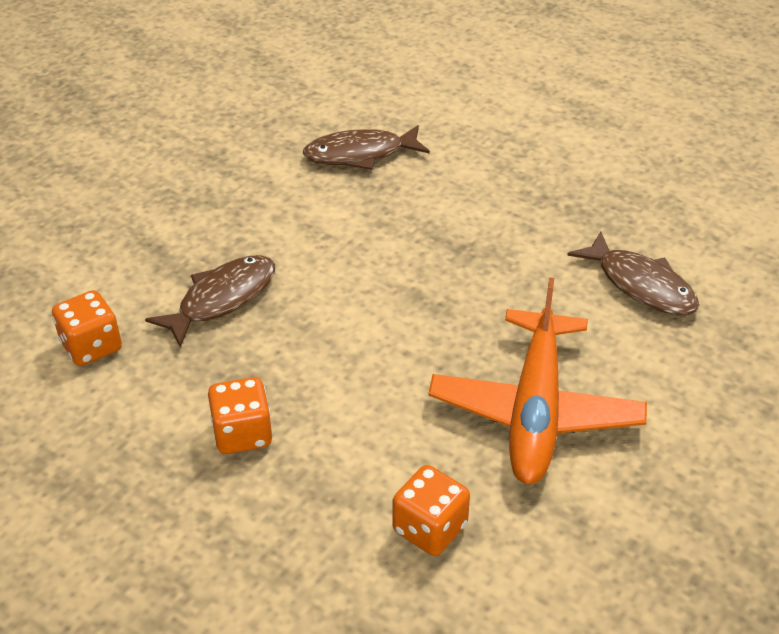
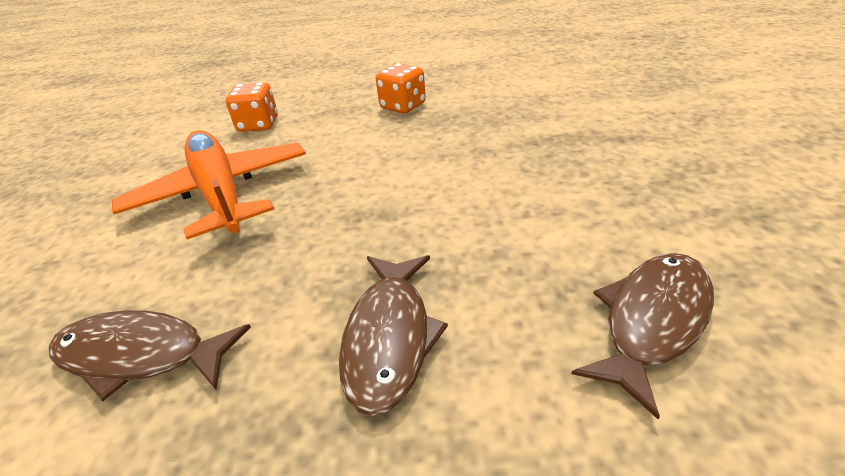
camera: 145 degrees right, 5 degrees down
orange dice [52,290,122,366] -> none
brown fish [145,255,275,347] -> brown fish moved to [339,255,448,416]

